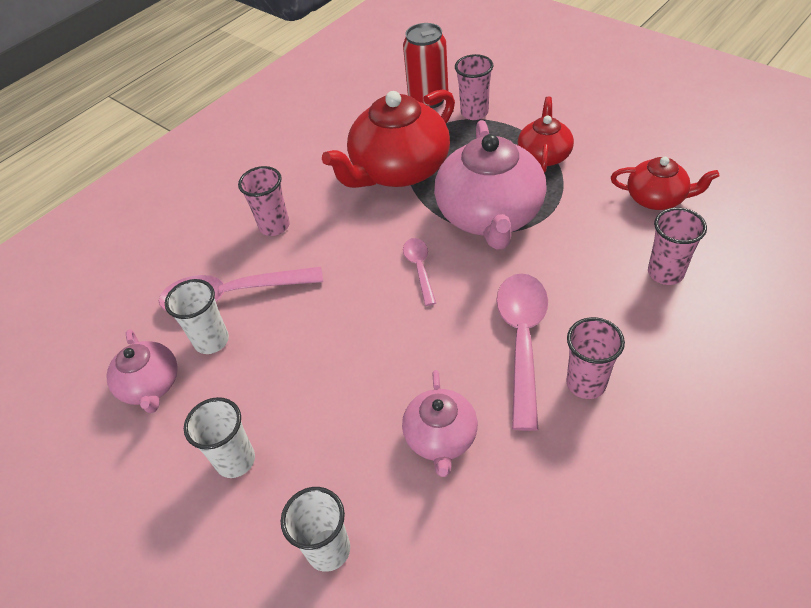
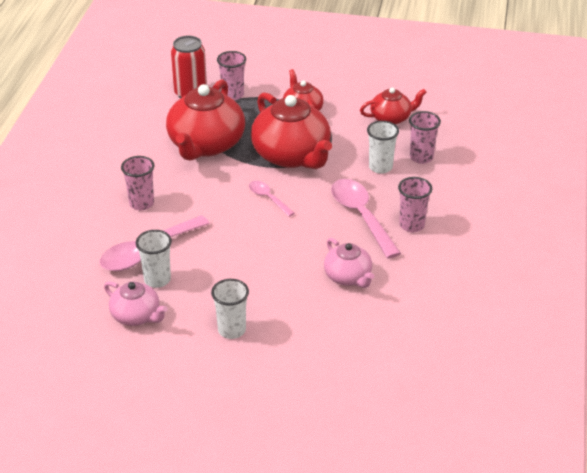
camera: 35 degrees left, 10 degrees down
white cup [281,487,350,572] -> white cup moved to [367,121,399,174]
pink teapot [434,120,547,250] -> red teapot [251,92,332,169]

